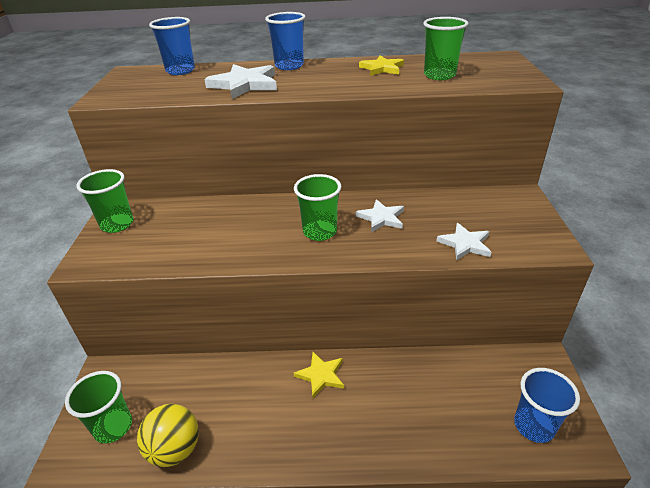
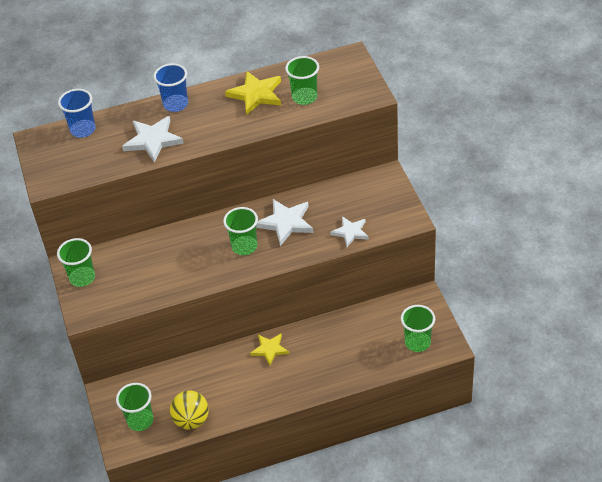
camera: 15 degrees left, 10 degrees up
white star [356,199,404,232] -> white star [256,199,314,246], size x1.54
yellow star [359,56,404,76] -> yellow star [225,71,281,115], size x1.54
blue cup [514,368,580,443] -> green cup [401,305,435,352]

